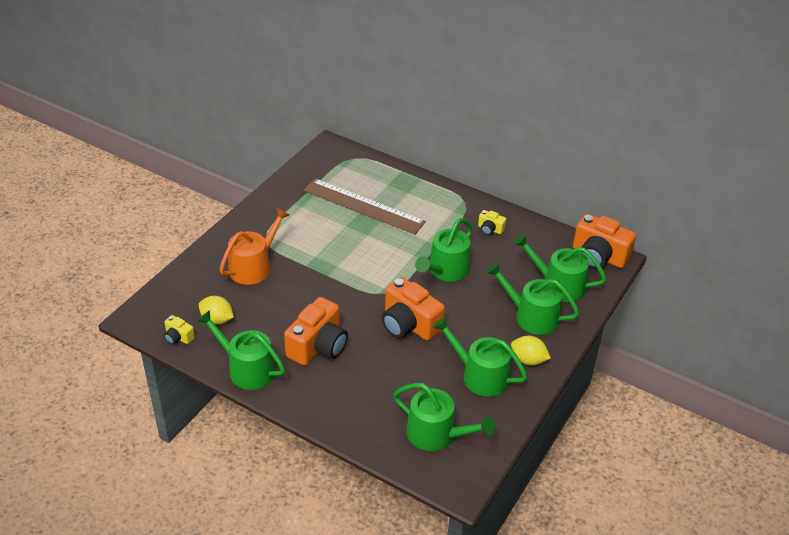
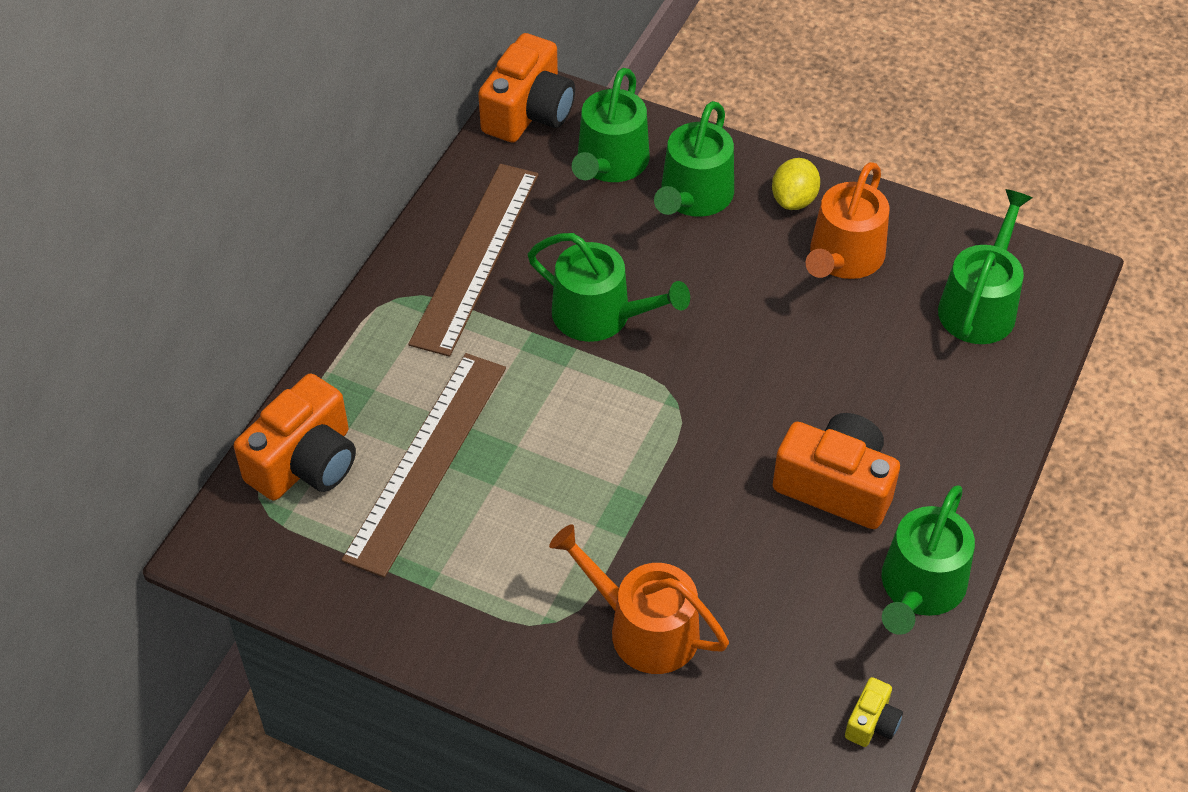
camera: 95 degrees left, 10 degrees up
yellow lemon [199,296,234,324] -> none
orange camera [382,277,445,341] -> orange camera moved to [234,374,356,500]
green watering can [433,317,528,397] -> orange watering can [806,162,889,279]
yellow camera [478,210,506,235] -> brown ruler [409,164,539,357]

